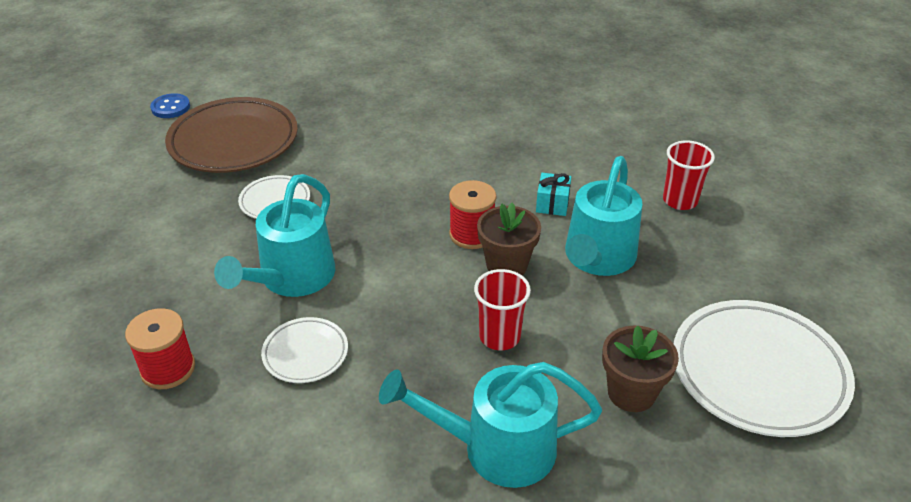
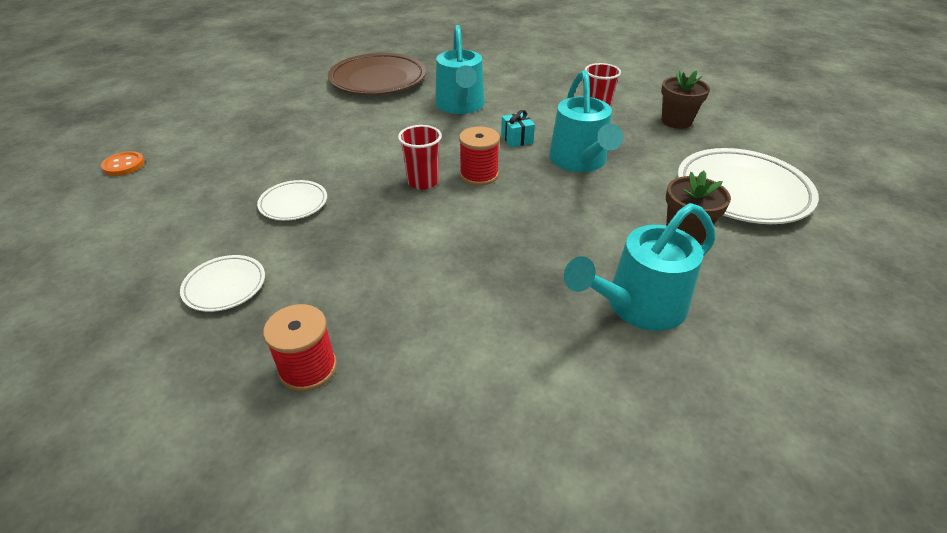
camera: 30 degrees left, 0 degrees up
blue button [150,93,190,118] -> orange button [101,151,145,176]
brown plate [165,97,298,173] -> brown plate moved to [328,53,426,95]
turquoise watering can [214,174,335,297] -> turquoise watering can moved to [435,25,485,114]
white plate [261,317,348,383] -> white plate moved to [180,255,265,312]
red cup [474,269,531,350] -> red cup moved to [398,125,442,190]
brown flower pot [477,203,541,275] -> brown flower pot moved to [661,70,710,129]

